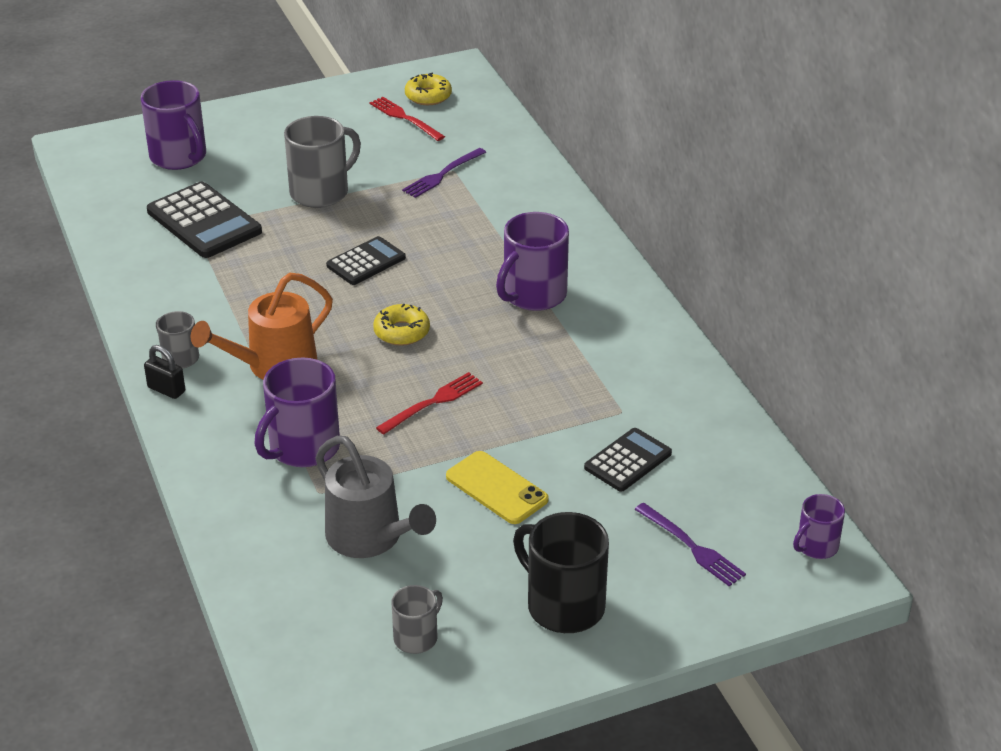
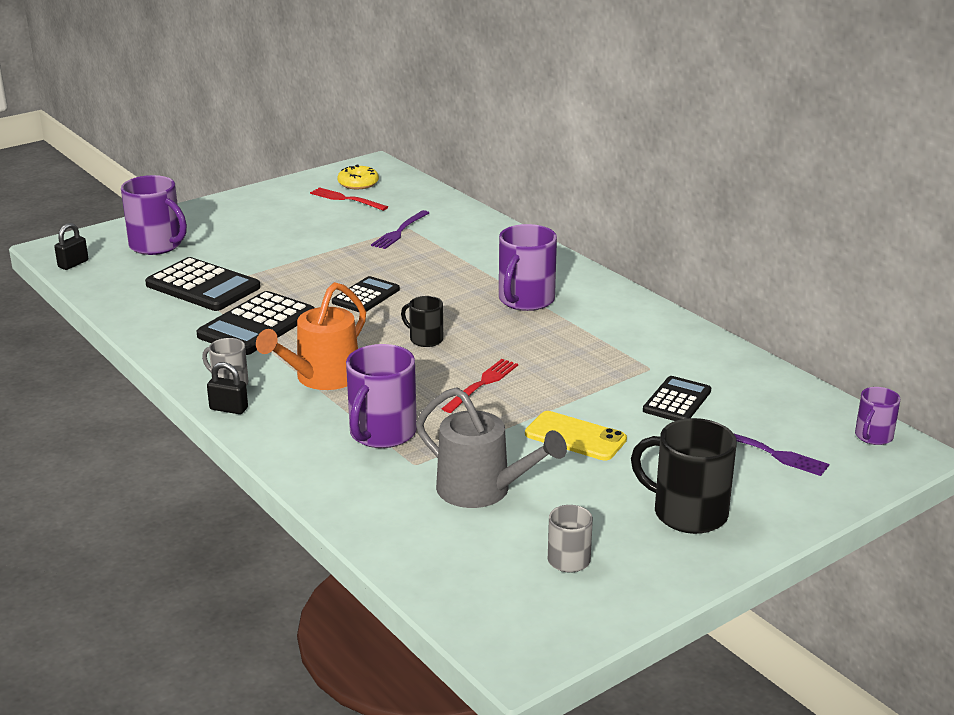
camera: 15 degrees left, 10 degrees down
grey mug [284,116,361,208] -> none
yellow donut [373,304,430,346] -> black mug [401,296,443,347]
none -> black padlock [55,223,88,270]
none -> black calculator [196,291,314,355]

